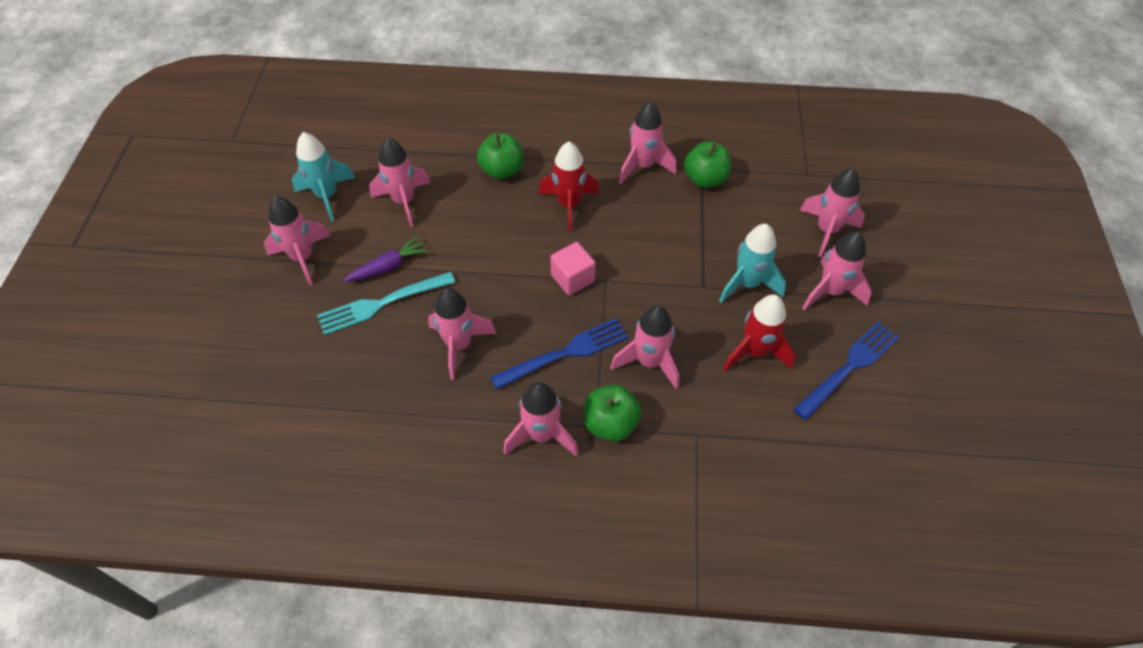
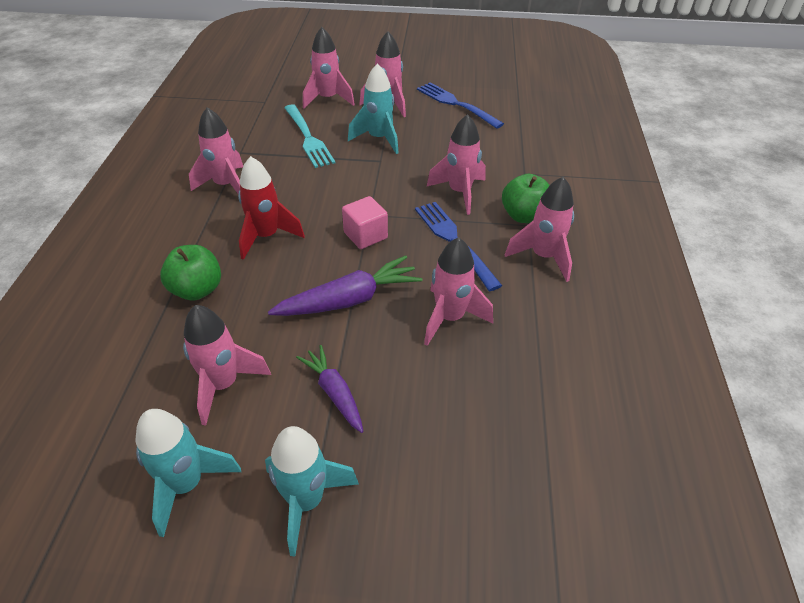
camera: 90 degrees left, 10 degrees down
pink rocket [264,196,331,285] -> turquoise rocket [265,426,359,557]
turquoise fork [317,272,455,335] -> turquoise fork moved to [284,104,335,168]
green apple [684,141,731,188] -> none
red rocket [723,295,795,371] -> none
none -> purple carrot [268,255,423,316]

